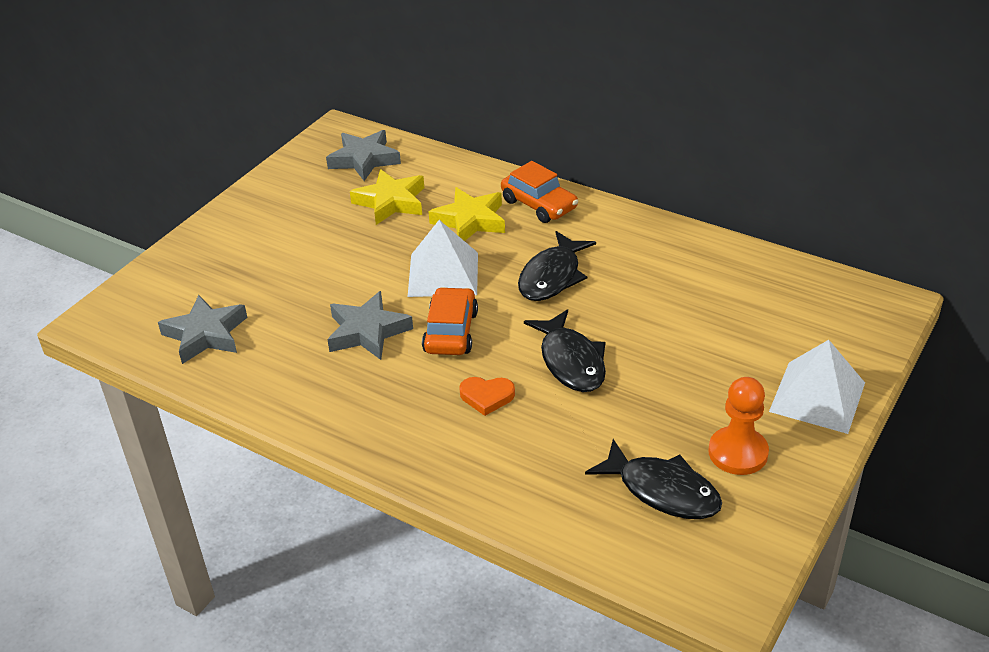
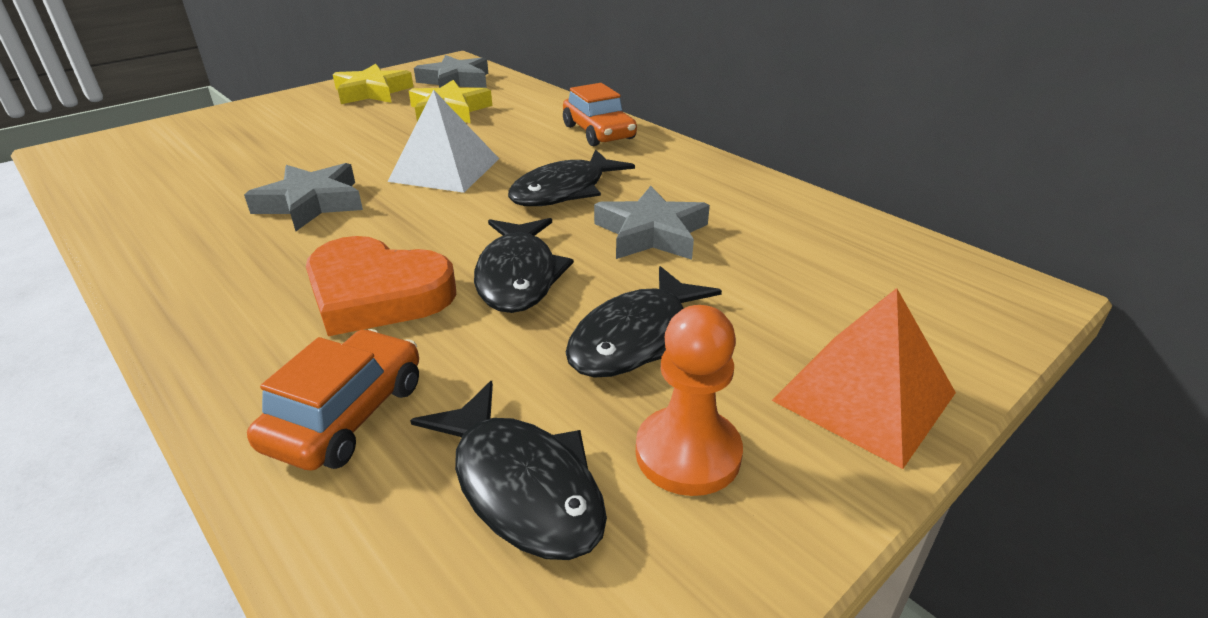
camera: 15 degrees right, 5 degrees down
grey star [158,295,248,364] -> grey star moved to [594,186,710,260]
orange car [422,287,478,355] -> orange car moved to [247,329,419,471]
yellow star [428,187,505,241] -> yellow star moved to [333,64,413,104]
orange heart [459,377,515,416] -> orange heart [306,236,456,336], size x1.96
white pyramid [769,340,865,434] -> orange pyramid [772,288,956,469]
none -> black fish [566,266,722,378]

